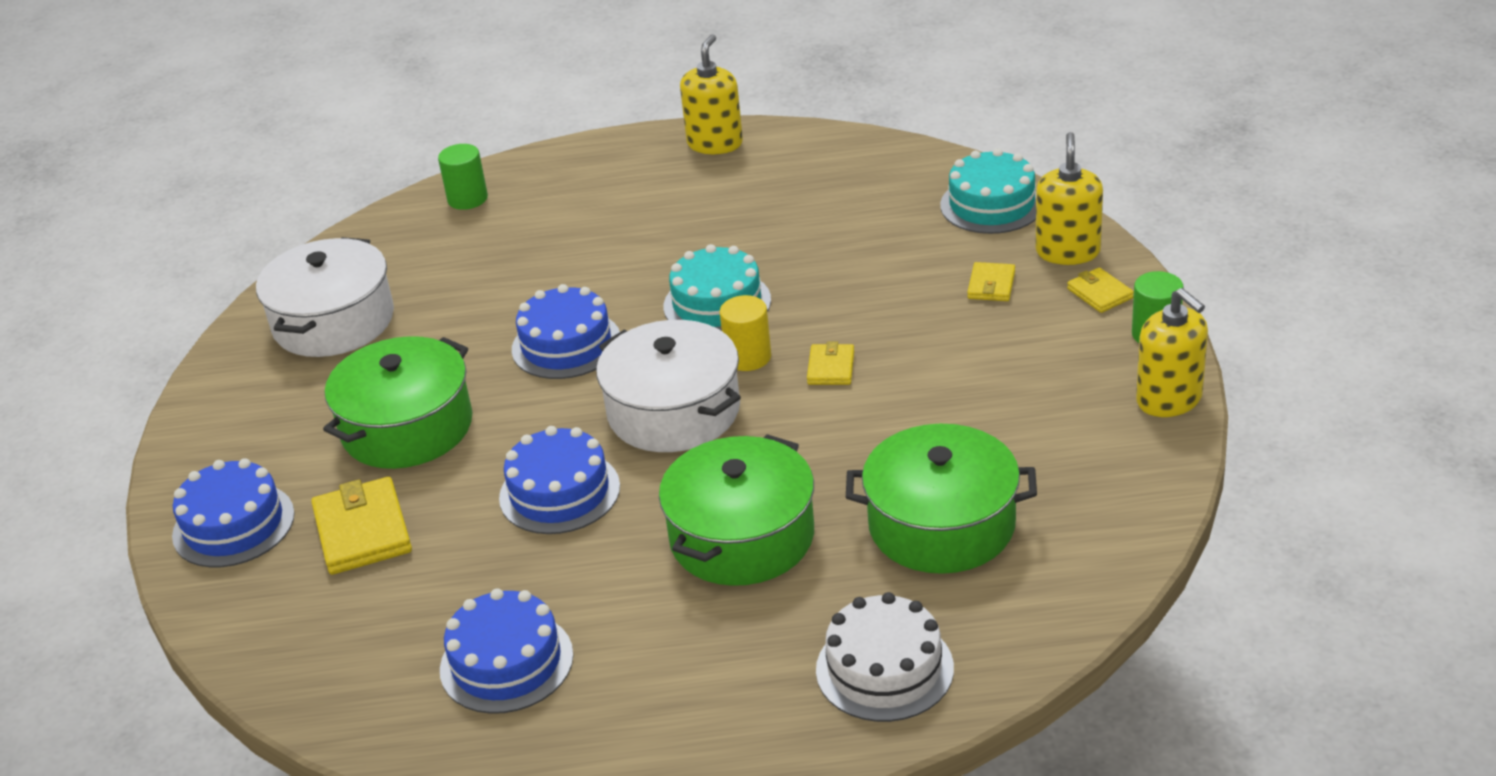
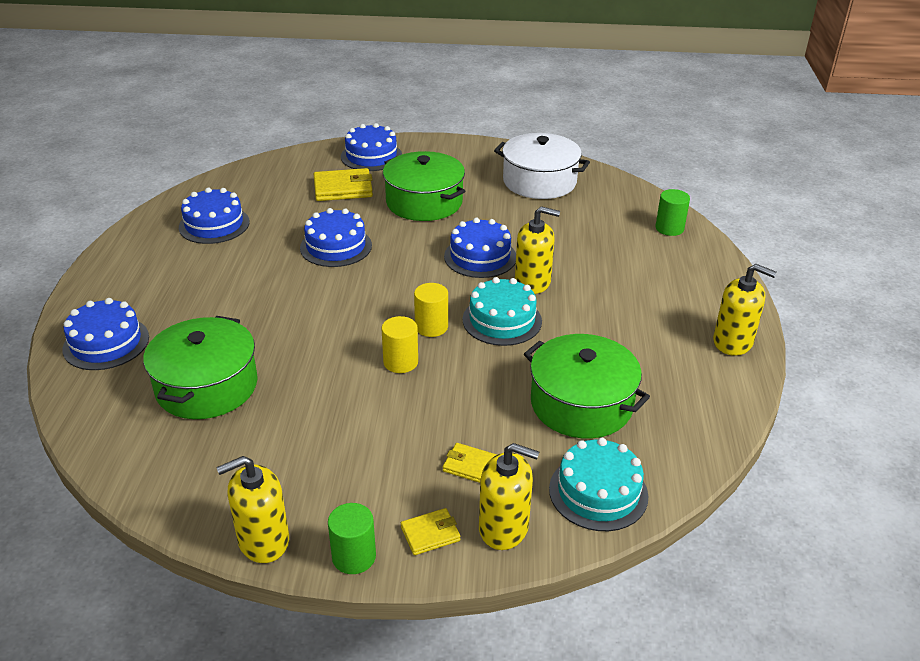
camera: 95 degrees right, 0 degrees up
white pot [596,320,741,452] -> none
green pot [659,434,814,586] -> green pot moved to [524,334,650,438]
yellow wallet [807,342,854,385] -> yellow cylinder [381,316,418,373]
white cake [816,592,954,722] -> blue cake [62,298,149,370]
none -> yellow soap dispenser [515,206,560,294]

